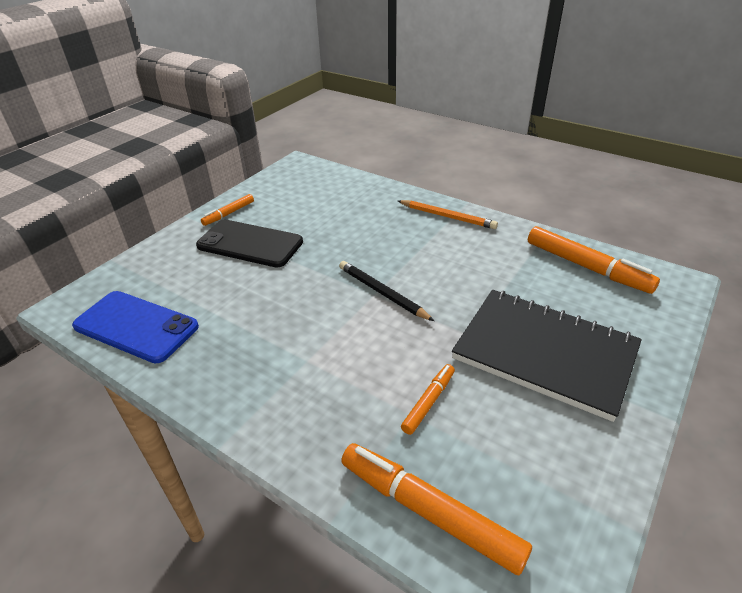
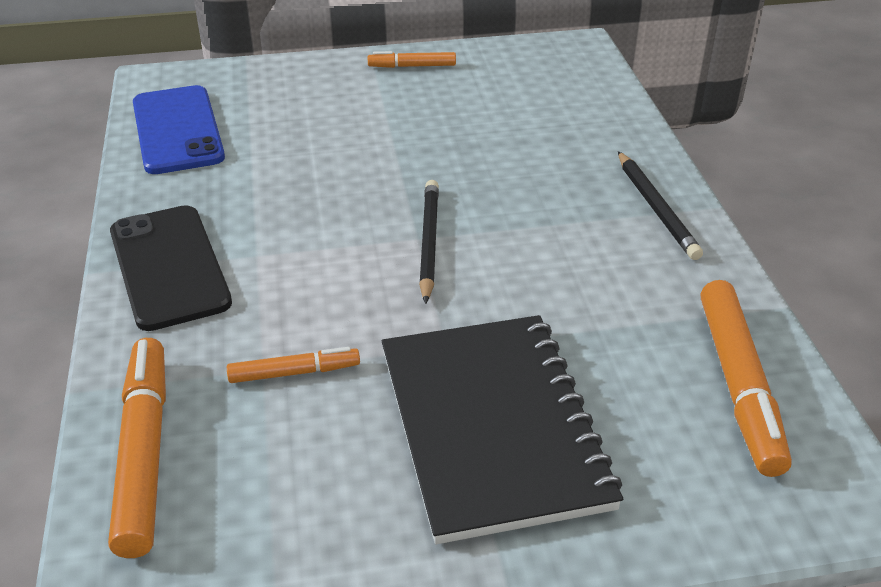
camera: 45 degrees right, 0 degrees up
black phone [196,220,303,268] -> black phone moved to [110,205,232,331]
orange pencil [398,200,498,229] -> black pencil [618,151,703,260]

